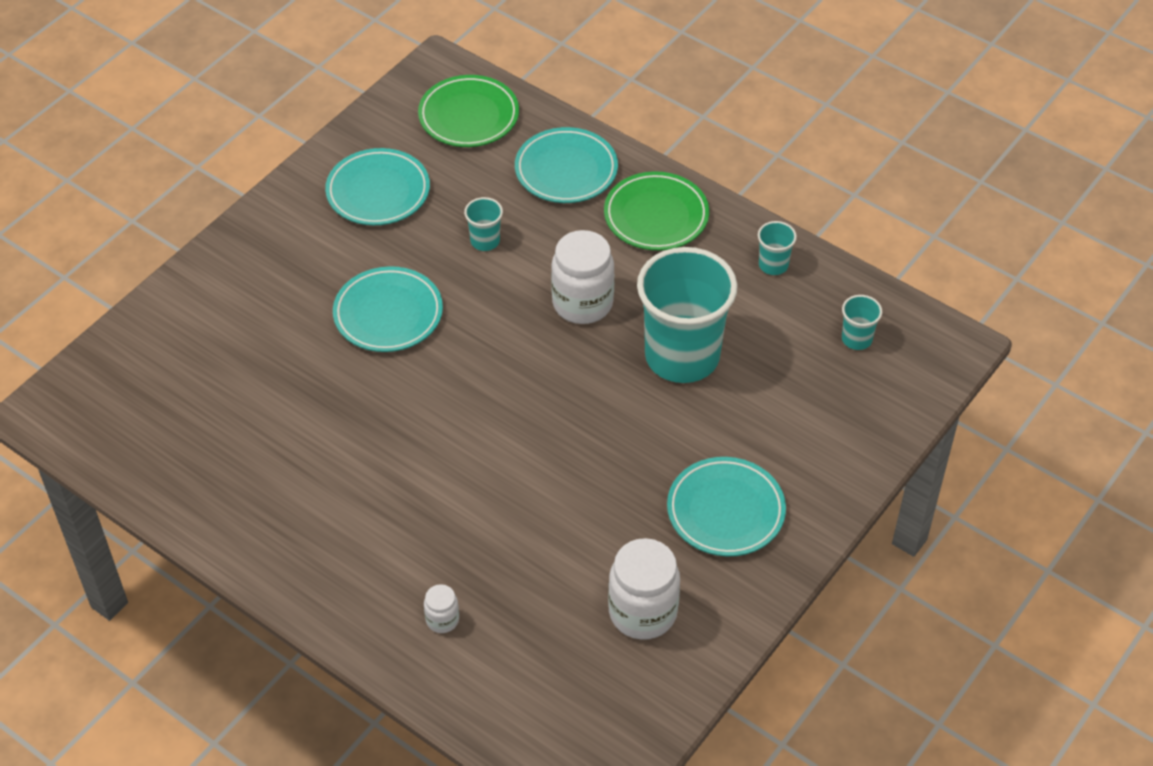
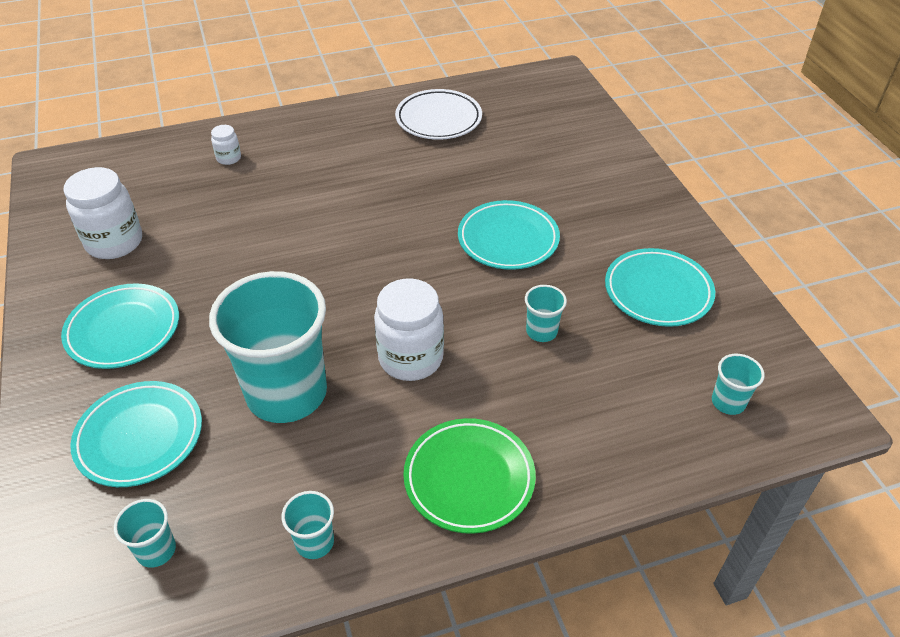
camera: 125 degrees right, 5 degrees down
green plate [418,75,519,147] -> turquoise cup [712,354,765,415]
turquoise plate [515,127,618,203] -> turquoise plate moved to [70,381,202,487]
none -> white plate [395,89,482,140]

